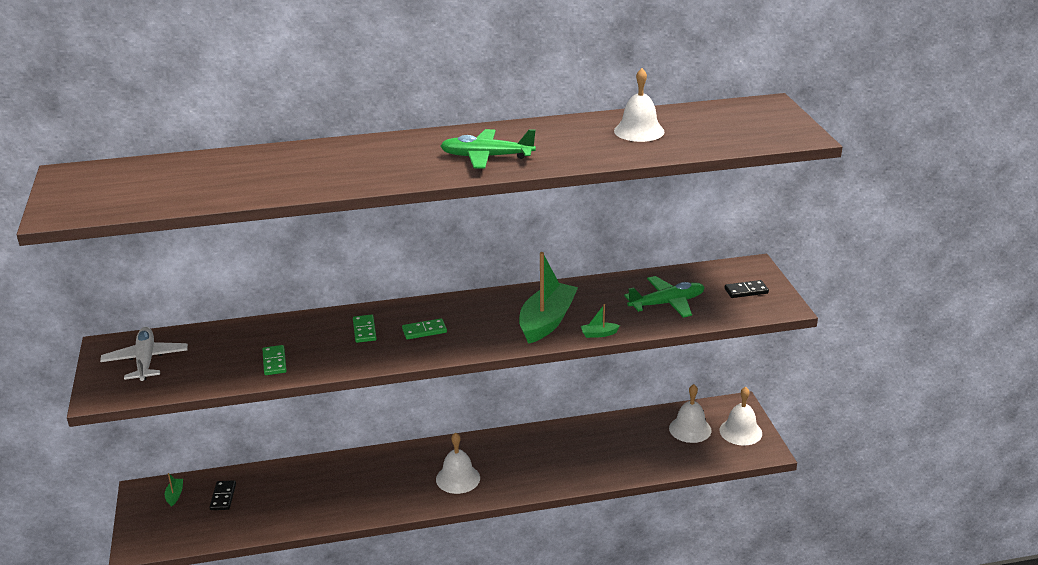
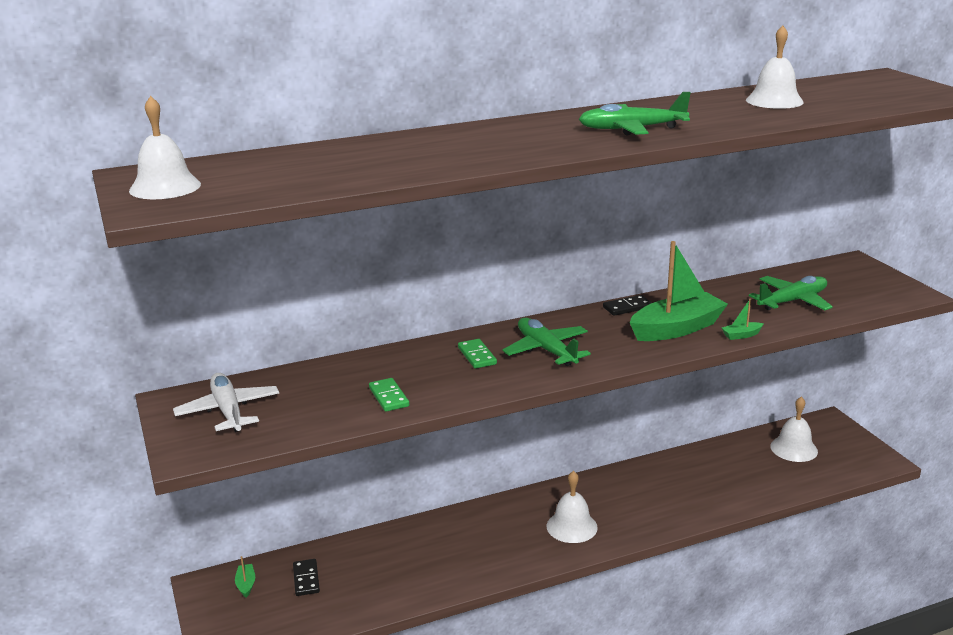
camera: 10 degrees left, 5 degrees down
green domino [402,318,447,339] -> green plane [502,318,591,366]
green boat [519,252,578,344] -> green boat turned 45 degrees clockwise [630,241,728,341]
white bell [720,387,762,445] -> white bell moved to [129,96,201,199]
black domino [724,280,769,298] -> black domino moved to [603,295,652,316]

